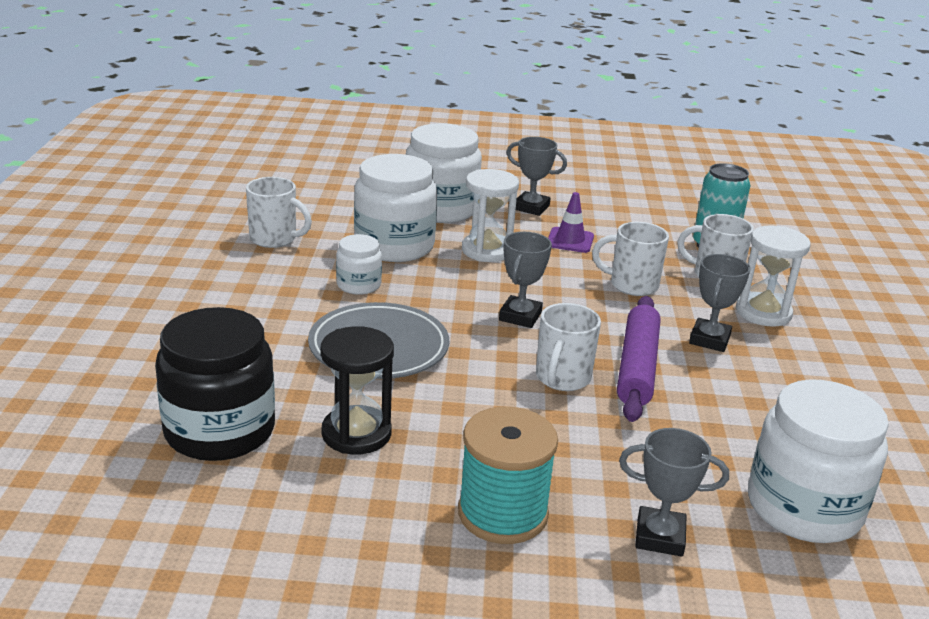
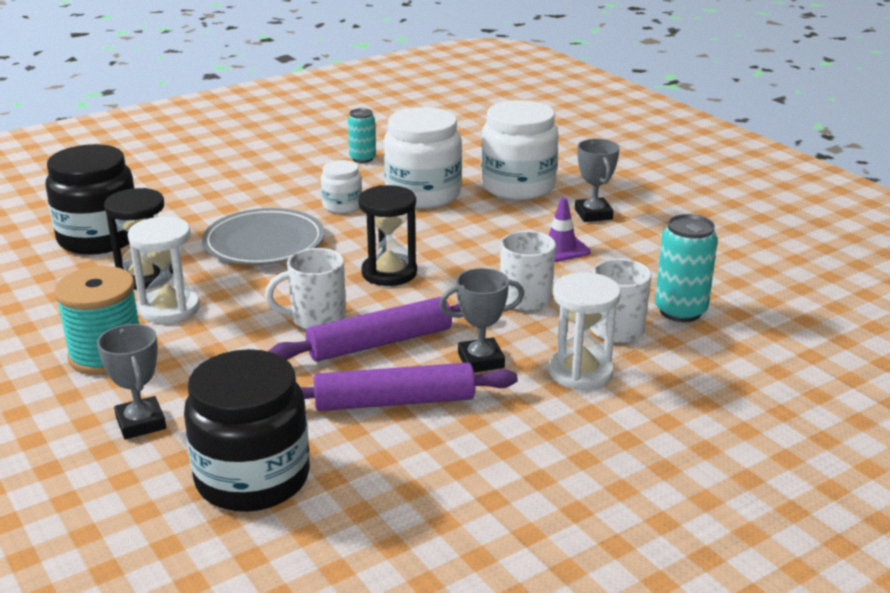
camera: 55 degrees right, 0 degrees up
white mug [246,177,312,248] -> turquoise can [348,108,376,163]
white hourglass [462,169,519,262] -> white hourglass moved to [128,216,200,323]
grey trophy [499,232,552,328] -> black hourglass [358,185,417,286]
white jar [748,379,889,543] -> black jar [184,349,310,512]
none -> purple rolling pin [300,363,518,411]

